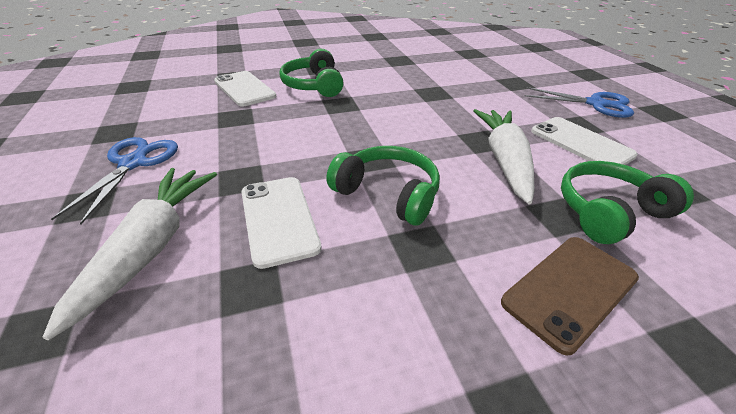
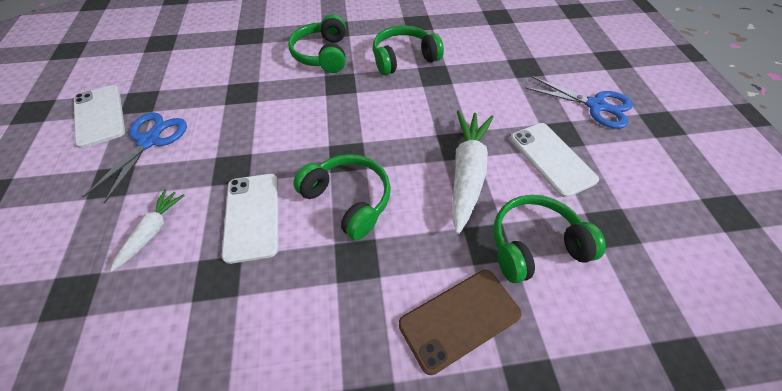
camera: 10 degrees right, 15 degrees up
white carrot [43,168,217,340] -> white carrot [110,189,185,272], size x0.56
white phone [214,71,276,107] -> white phone moved to [74,85,125,148]
none -> green headphones [373,25,444,75]

